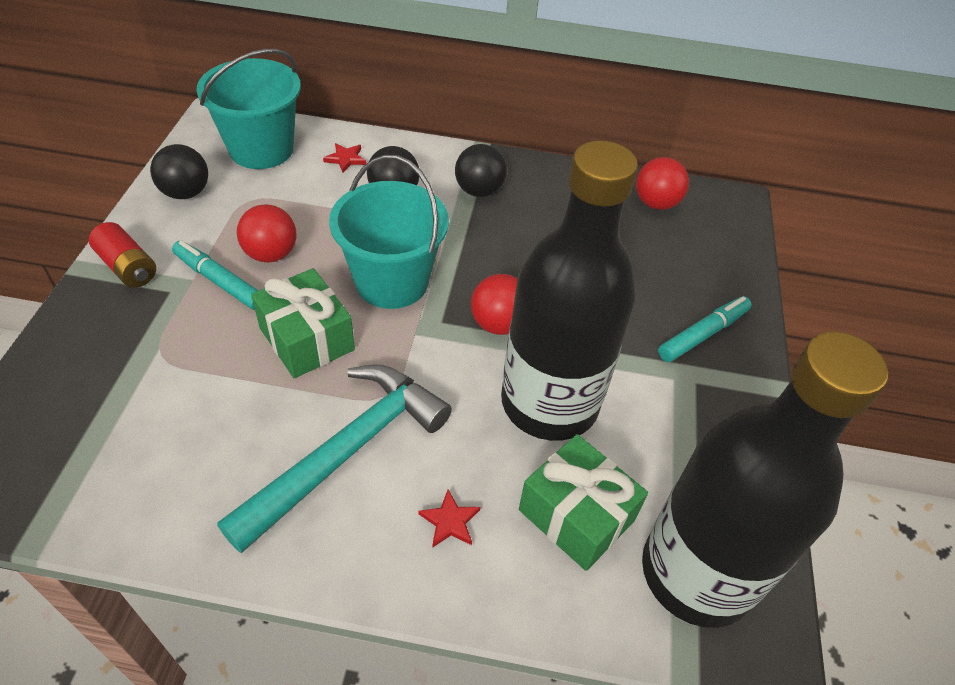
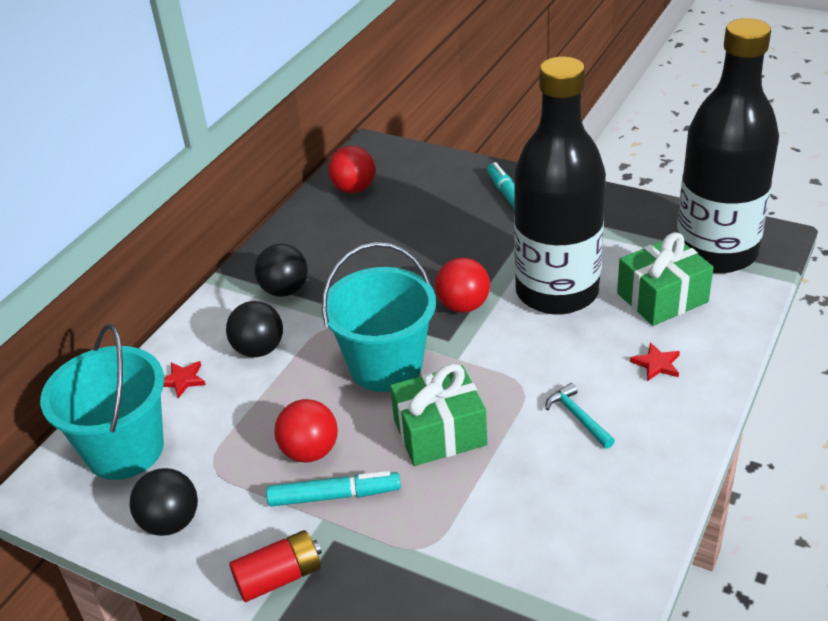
camera: 65 degrees left, 10 degrees down
turquoise marker [172,240,259,310] -> turquoise marker turned 150 degrees counterclockwise [266,471,401,507]
turquoise hammer [217,364,452,553] -> turquoise hammer [546,383,615,449], size x0.40

